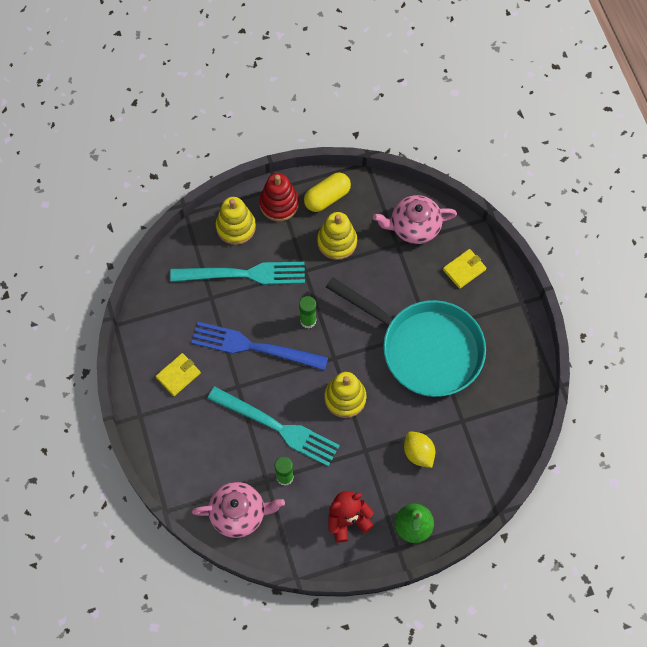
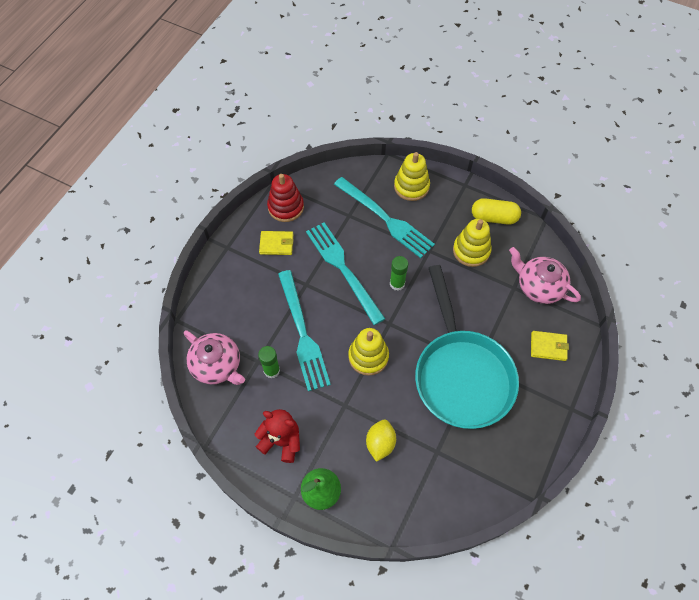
camera: 45 degrees right, 5 degrees down
blue fork [191,322,328,370] -> turquoise fork [306,222,385,325]
red stacking toy [259,173,299,221] -> red stacking toy moved to [267,174,304,222]

